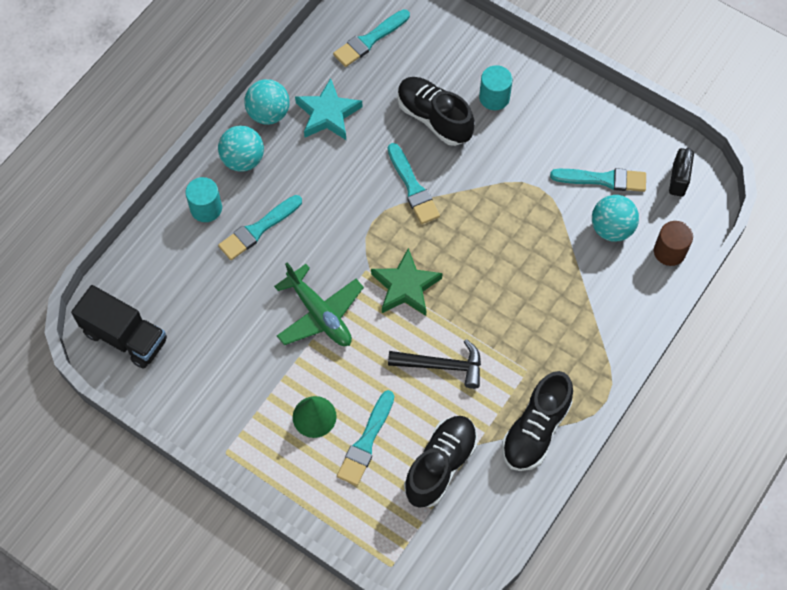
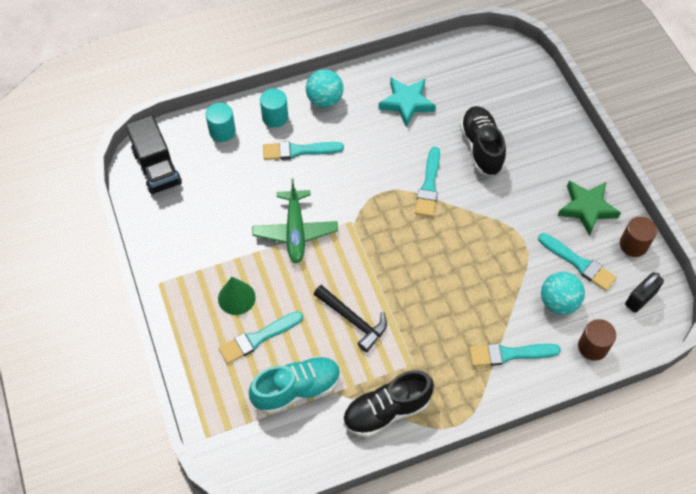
camera: 35 degrees right, 5 degrees down
turquoise ball [244,79,290,125] -> none
turquoise brush [333,9,410,67] -> turquoise brush moved to [469,343,561,366]
green star [371,248,443,316] -> green star moved to [558,181,621,236]
black shoe [404,416,477,508] -> turquoise shoe [249,356,340,414]
turquoise cylinder [479,65,513,110] -> turquoise cylinder moved to [205,103,236,142]
none -> brown cylinder [620,217,657,257]

